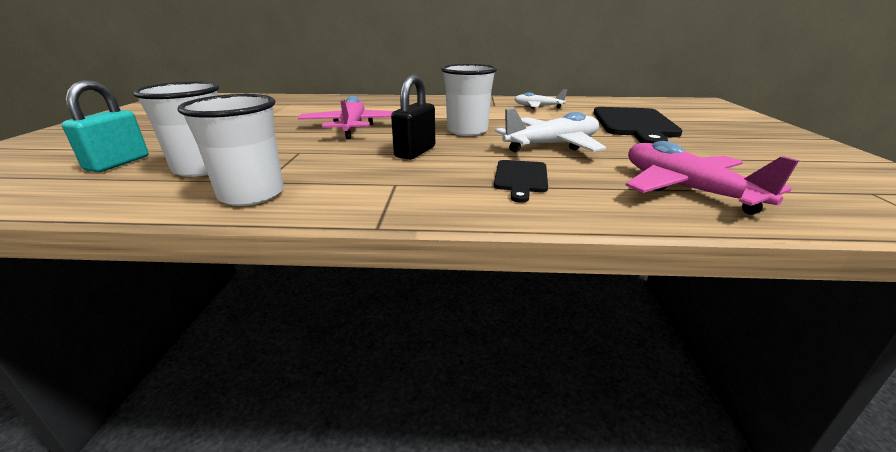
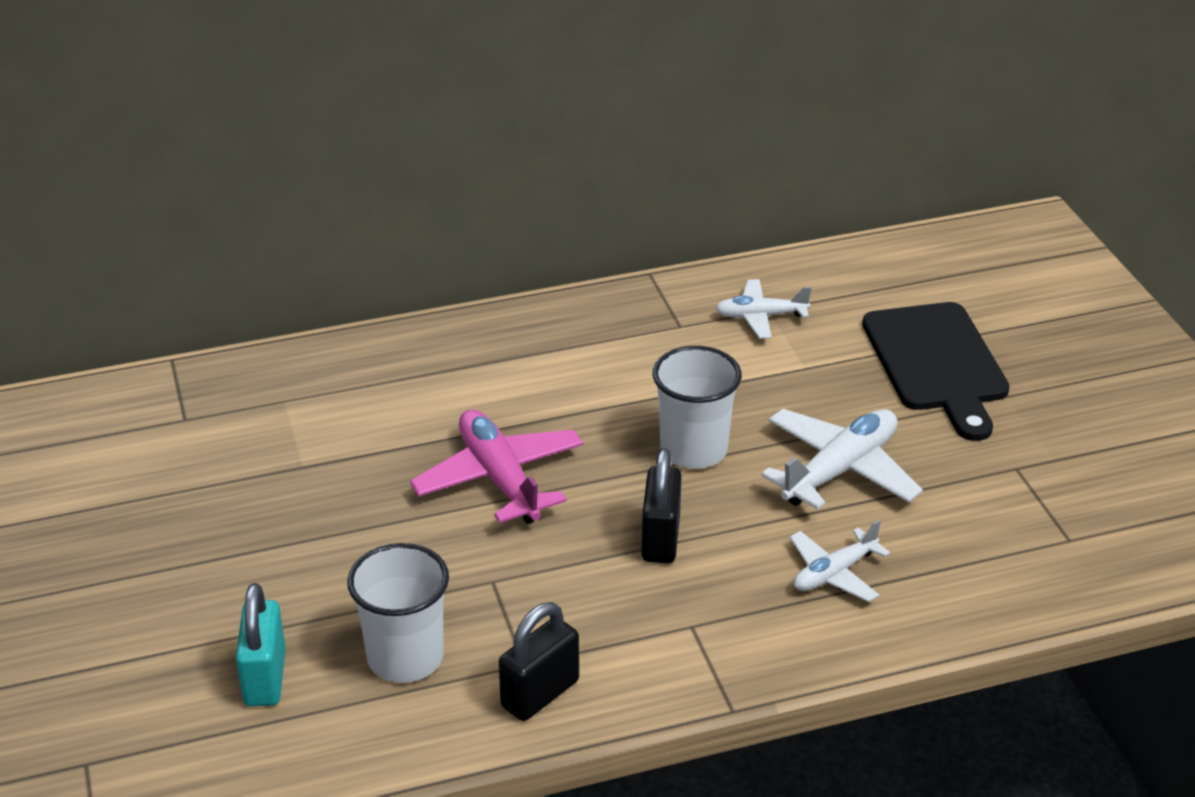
camera: 20 degrees left, 10 degrees up
white cup [178,94,284,206] -> black padlock [499,602,579,721]
black cutting board [494,160,548,203] -> white plane [790,520,890,602]
pink plane [625,141,799,215] -> none

